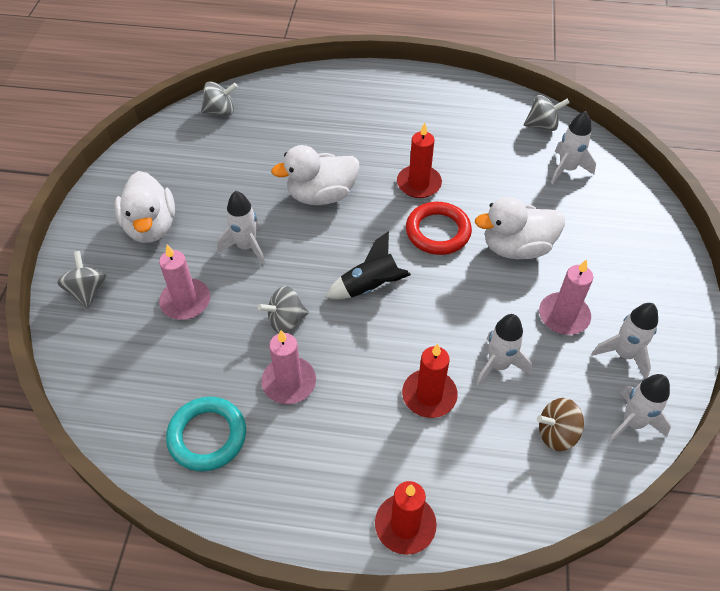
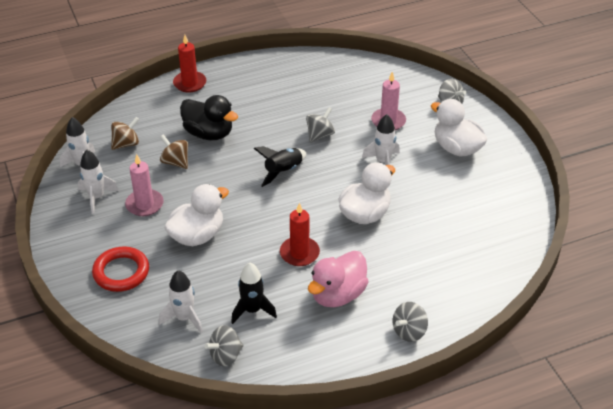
camera: 150 degrees right, 10 degrees down
turquoise ring [166,396,246,472] -> none
grey spinning top [201,82,238,116] -> grey spinning top moved to [393,302,428,342]
pink candle [261,330,316,404] -> none
red candle [402,344,458,418] -> black duck [180,95,238,140]
red ring [406,202,472,255] -> red ring moved to [92,246,149,292]
white rocket [476,314,532,386] -> brown spinning top [160,134,188,169]
none -> black rocket [231,263,277,324]
none -> pink duck [308,251,368,307]

